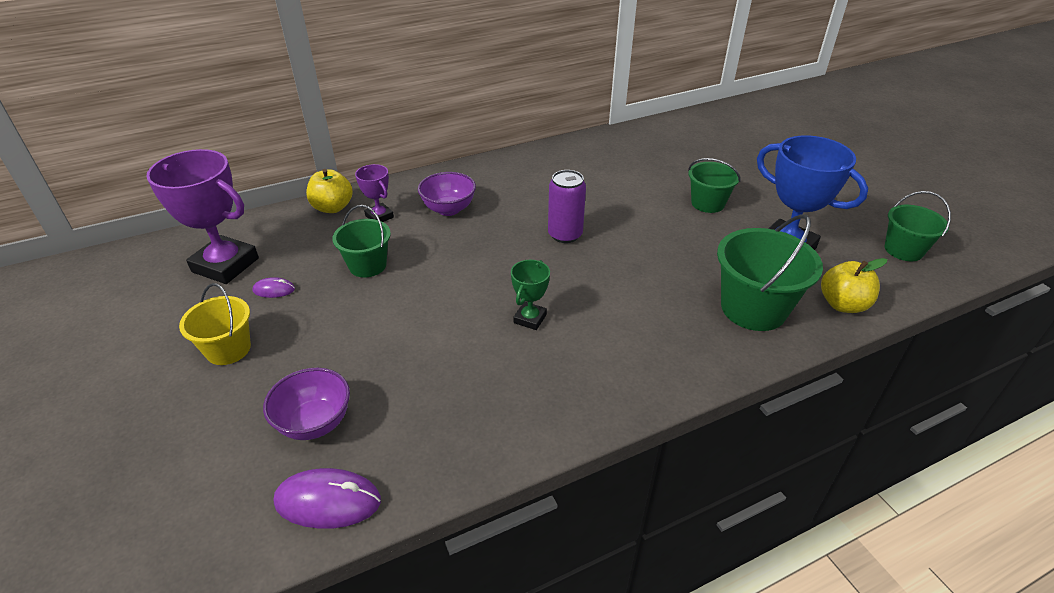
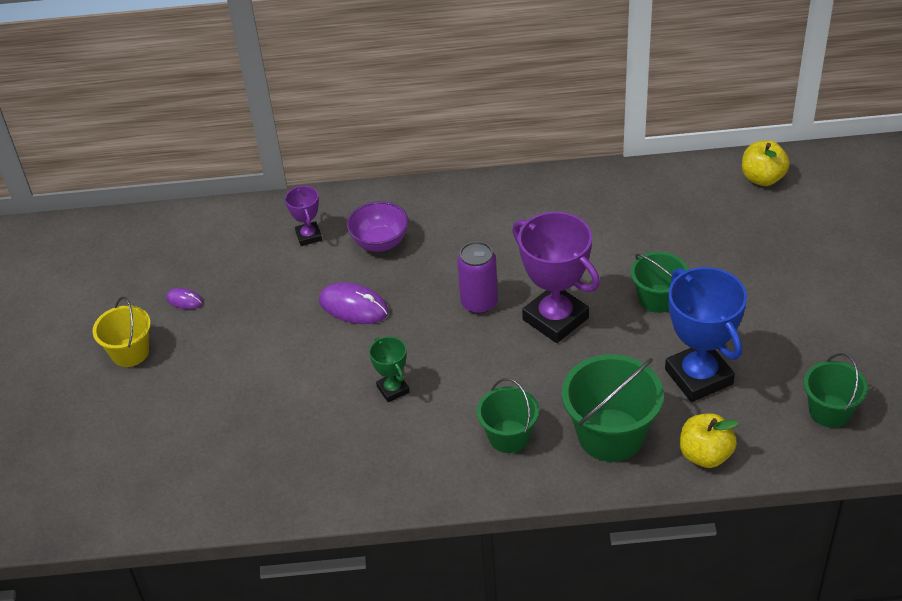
camera: 25 degrees right, 5 degrees up
purple trophy [146,149,259,284] -> purple trophy moved to [512,212,600,343]
purple bowl [263,368,350,440] -> none
purple mouse [274,468,381,529] -> purple mouse moved to [319,282,389,324]
yellow apple [306,169,353,213] -> yellow apple moved to [742,140,790,186]
green bucket [332,205,391,278] -> green bucket moved to [477,378,539,453]
green trophy [511,260,550,330] -> green trophy turned 75 degrees counterclockwise [369,337,410,402]

